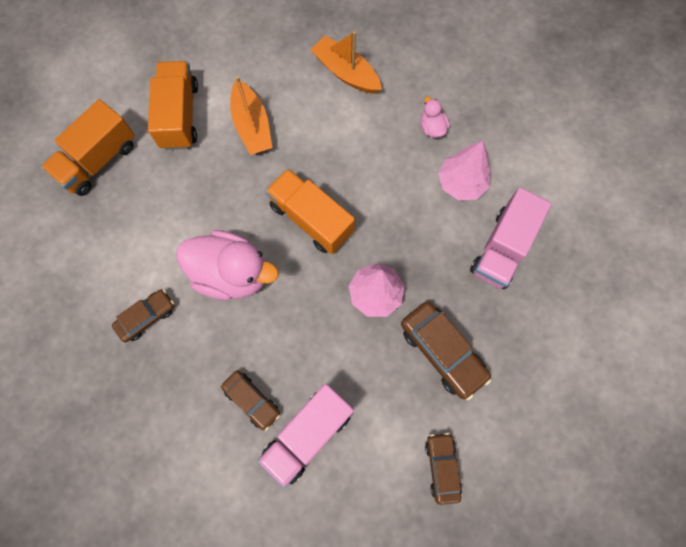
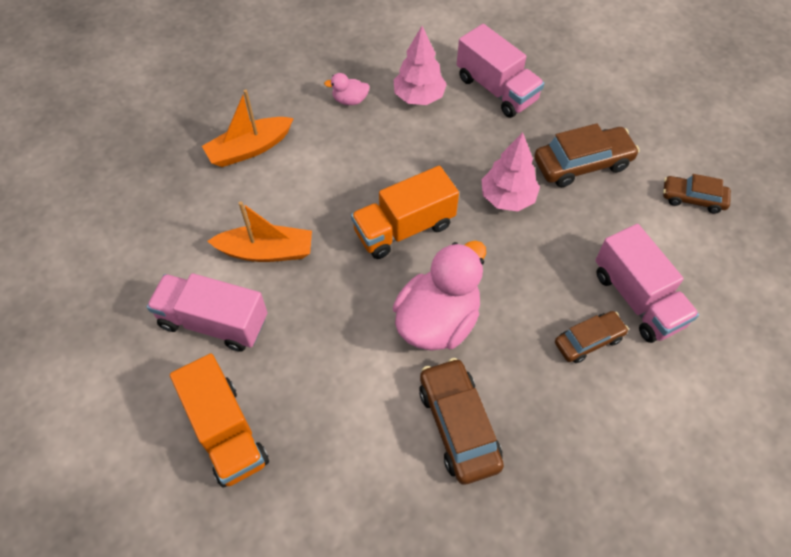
camera: 70 degrees left, 15 degrees down
brown car [112,289,175,342] -> brown car [419,358,504,484], size x1.59
orange truck [148,61,198,150] -> pink truck [147,273,267,352]

